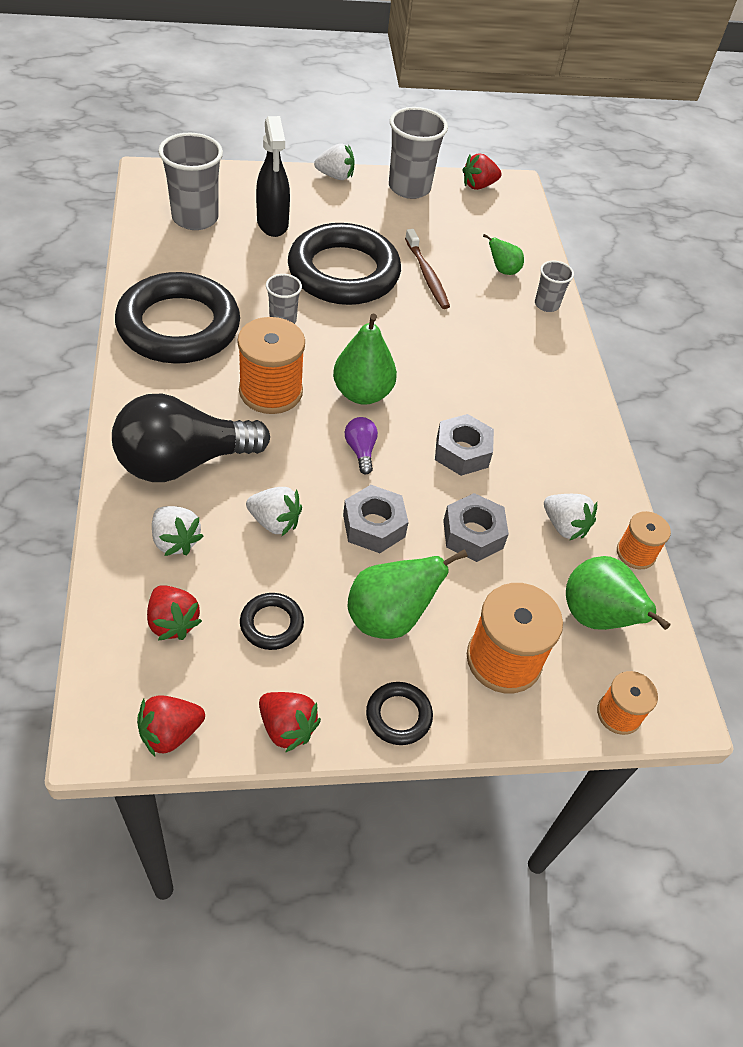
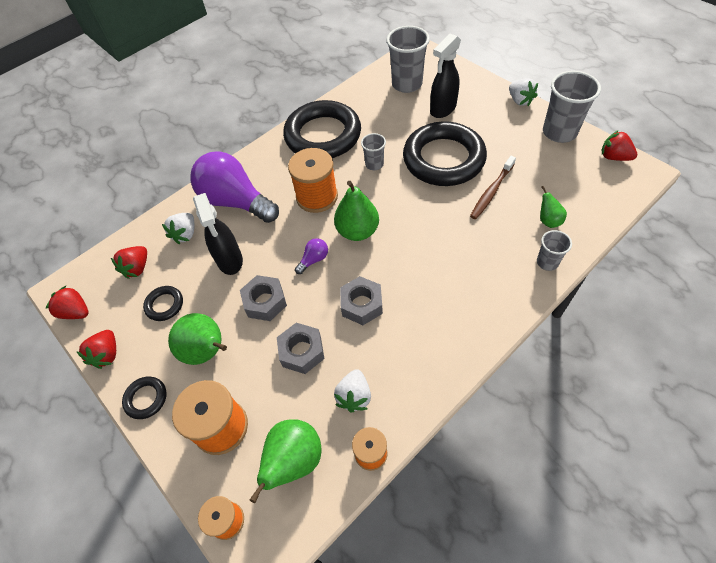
camera: 65 degrees right, 5 degrees up
black light bulb [112,394,270,482] -> purple light bulb [190,151,279,223]
white strawberry [246,487,302,536] -> black spray bottle [193,193,243,275]

